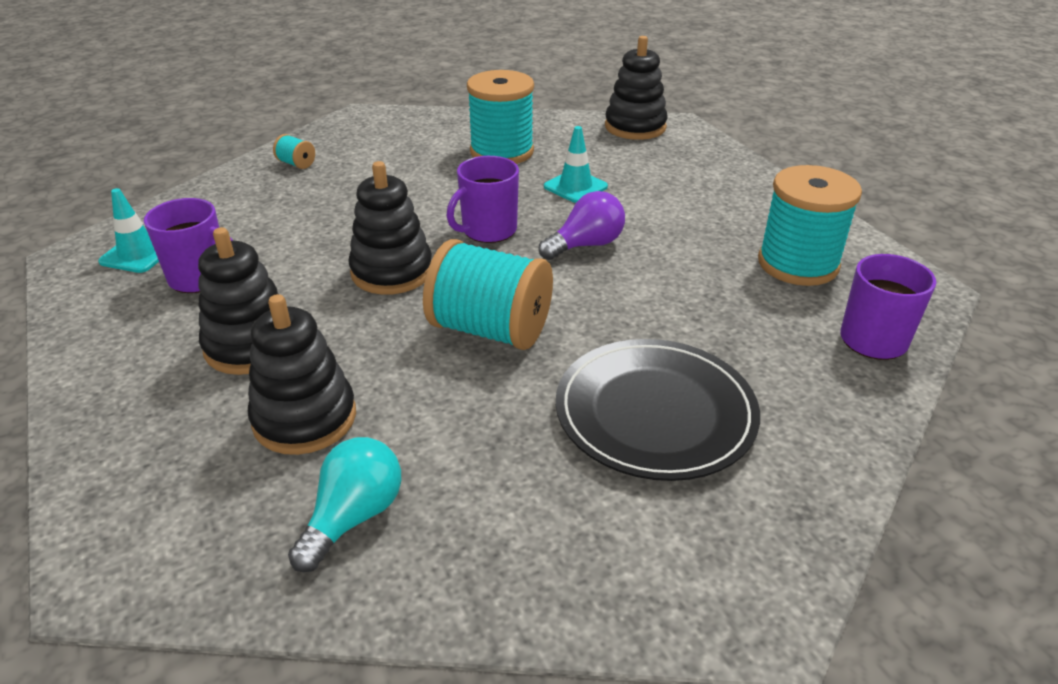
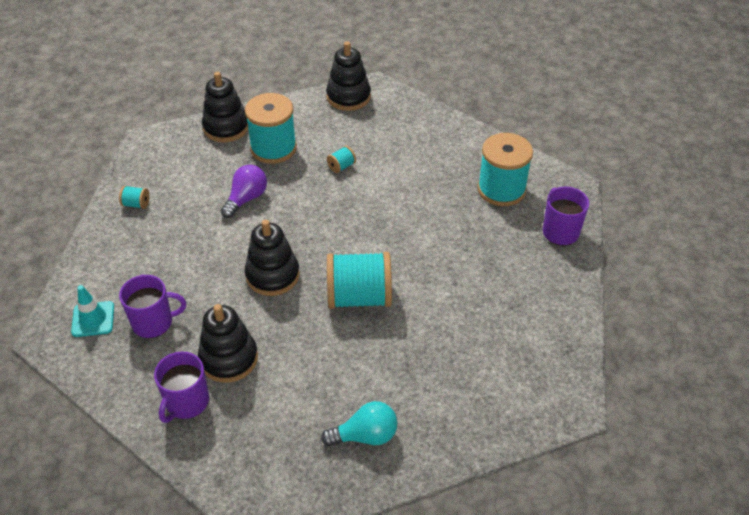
camera: 25 degrees left, 10 degrees up
black stacking toy [248,294,356,455] -> black stacking toy moved to [202,72,248,142]
turquoise light bulb [288,437,401,572] -> turquoise light bulb turned 75 degrees clockwise [321,401,398,446]
purple mug [447,156,519,243] -> purple mug moved to [154,351,209,423]
purple light bulb [538,191,625,260] -> purple light bulb moved to [221,165,267,218]
turquoise traffic cone [544,126,608,203] -> turquoise spool [327,146,356,173]
black plate [556,339,760,481] -> none

